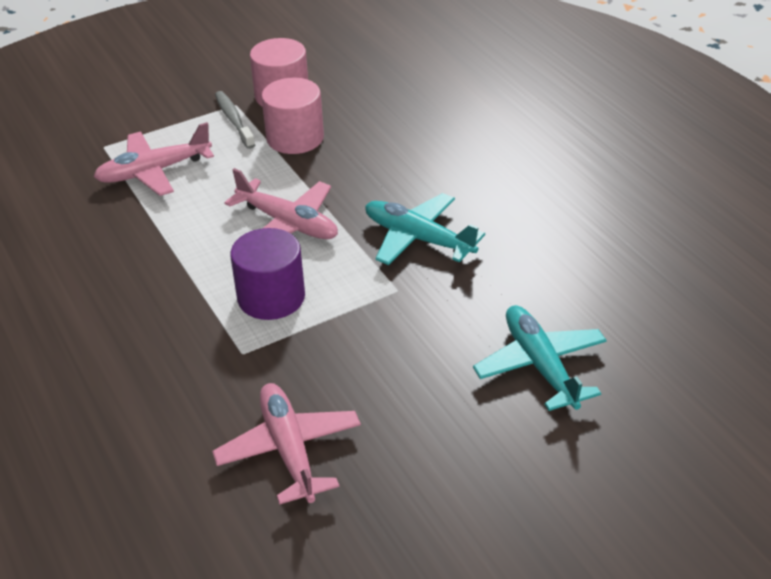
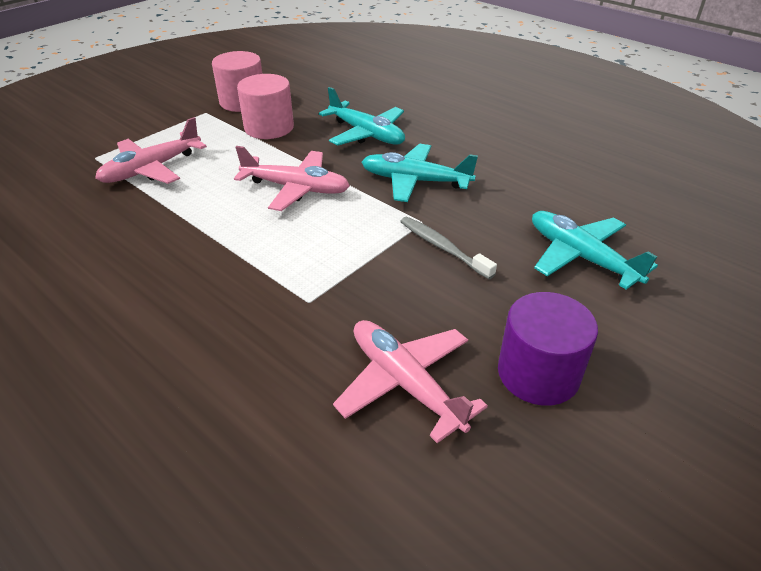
camera: 20 degrees left, 0 degrees up
grey toothbrush [215,91,255,149] -> grey toothbrush moved to [400,217,497,279]
purple cylinder [230,228,305,320] -> purple cylinder moved to [498,292,598,406]
none -> turquoise plane [319,87,405,146]

